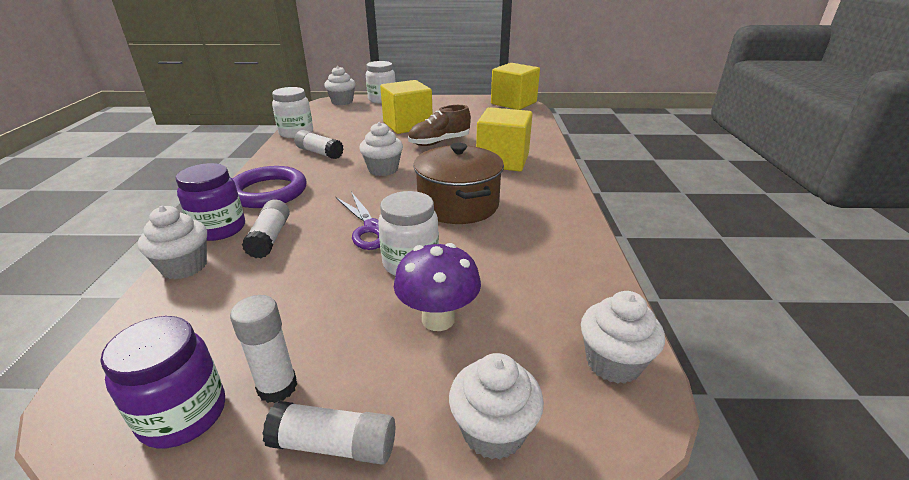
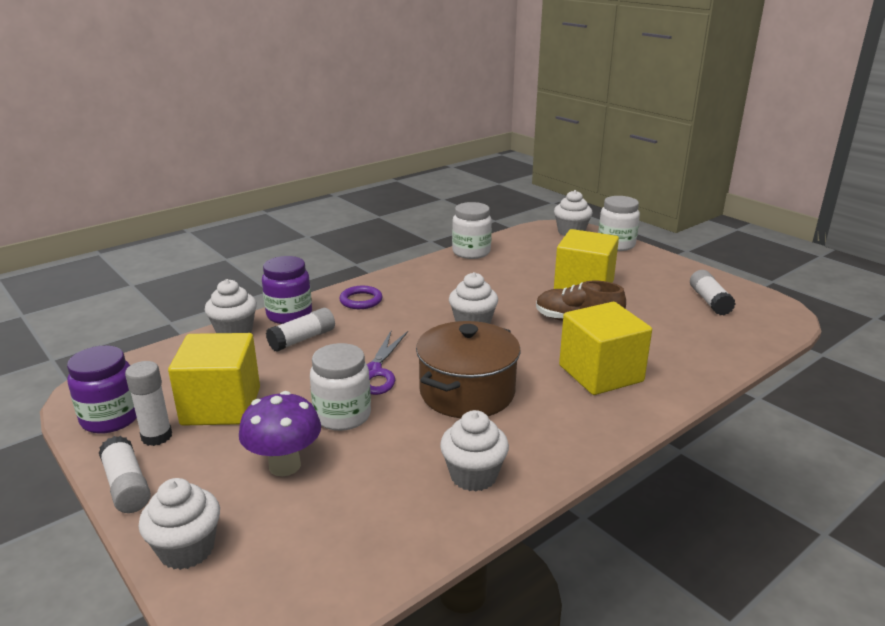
camera: 50 degrees right, 5 degrees down
purple ring [233,166,307,208] -> purple ring [339,286,382,309], size x0.57
white glue stick [294,130,344,159] -> white glue stick moved to [690,270,736,315]
yellow cube [491,63,540,110] -> yellow cube moved to [168,333,260,426]
white cupcake [581,291,665,384] -> white cupcake moved to [440,410,509,492]

